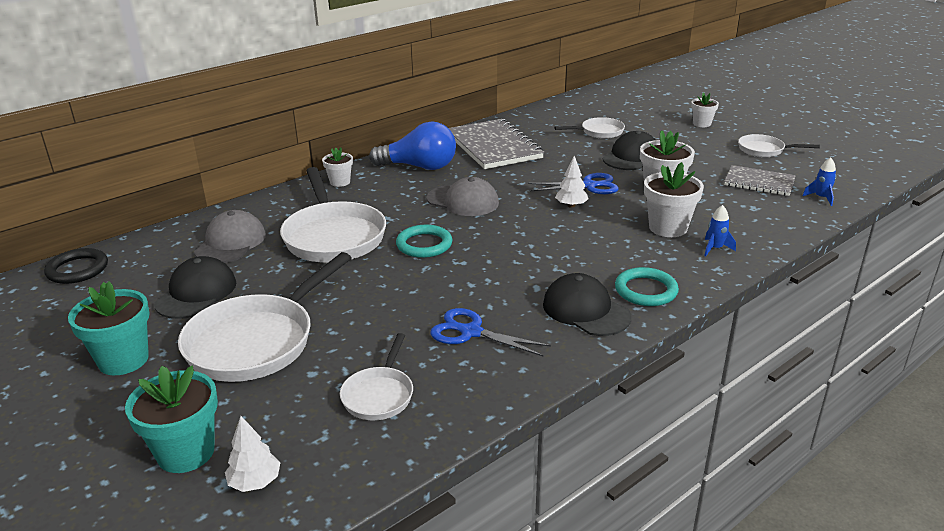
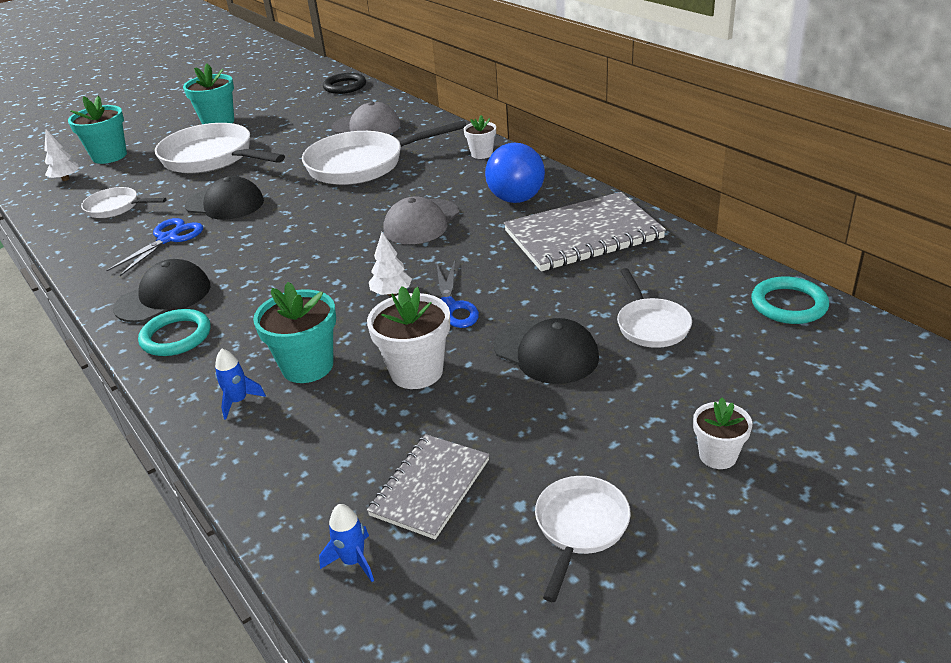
camera: 95 degrees right, 5 degrees up
black cap [154,256,236,319] -> black cap moved to [185,176,264,220]
turquoise ring [396,225,452,258] -> turquoise ring moved to [751,277,829,324]
white flower pot [644,162,704,237] -> turquoise flower pot [253,282,336,383]

